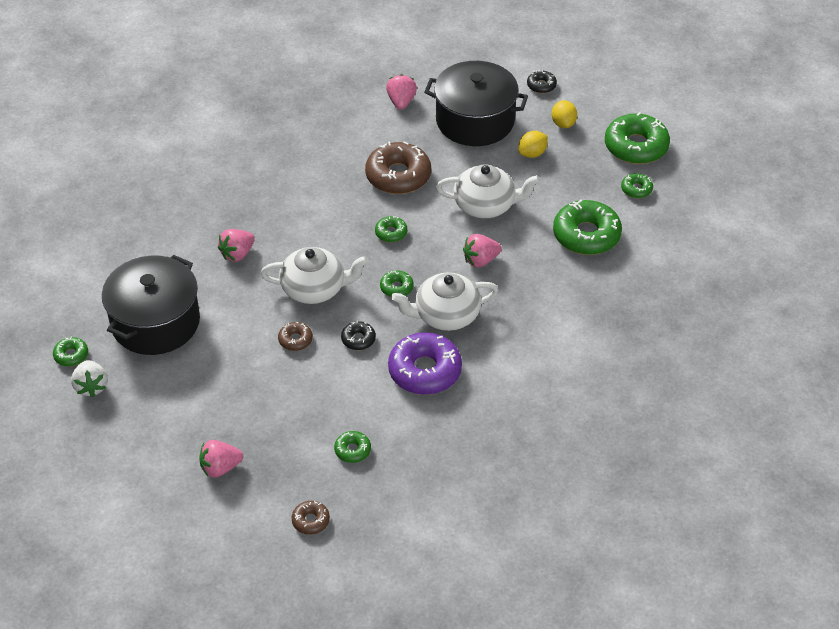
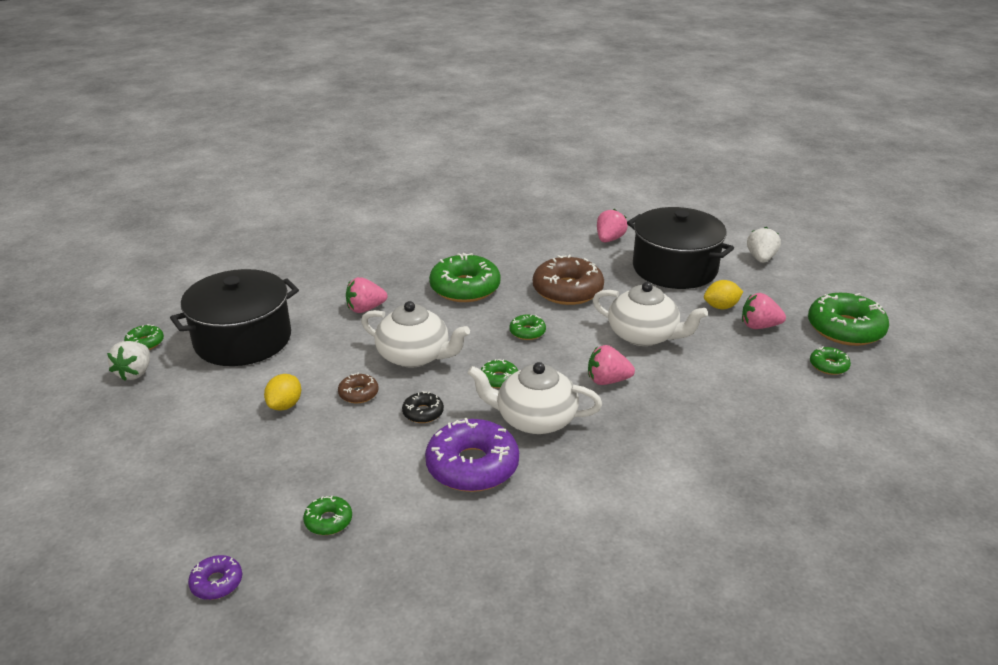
camera: 25 degrees right, 15 degrees down
pink strawberry [199,440,243,478] -> pink strawberry moved to [742,293,786,329]
brown donut [292,501,330,535] -> purple donut [188,555,242,600]
black donut [527,70,557,93] -> white strawberry [747,227,781,263]
yellow lemon [552,100,577,128] -> yellow lemon moved to [264,374,301,411]
green donut [553,199,622,255] -> green donut moved to [429,253,501,302]

